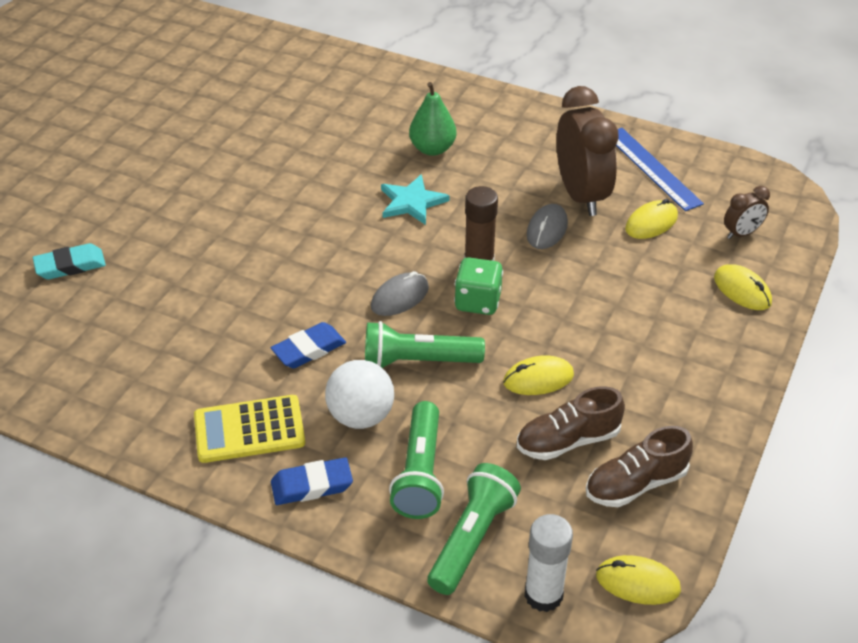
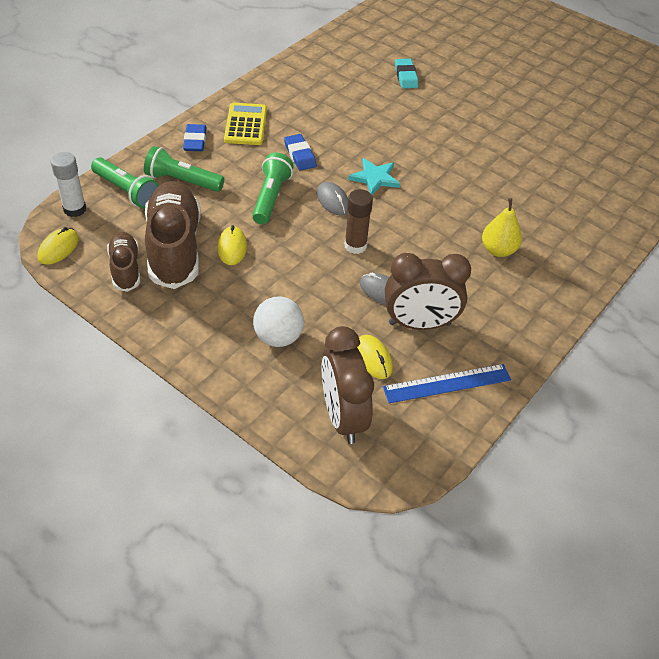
camera: 100 degrees right, 5 degrees up
white ball [325,360,394,429] -> white ball moved to [253,296,304,347]
turquoise star [381,174,450,225] -> turquoise star moved to [348,158,400,195]
green pear [409,82,456,156] -> yellow pear [482,198,522,257]
green dice [454,257,503,315] -> none
brown shoe [517,386,625,460] -> brown shoe [145,181,201,289], size x1.83
yellow mouse [714,264,772,310] -> none
brown clock [724,186,770,239] -> brown clock [321,326,374,444], size x2.09

